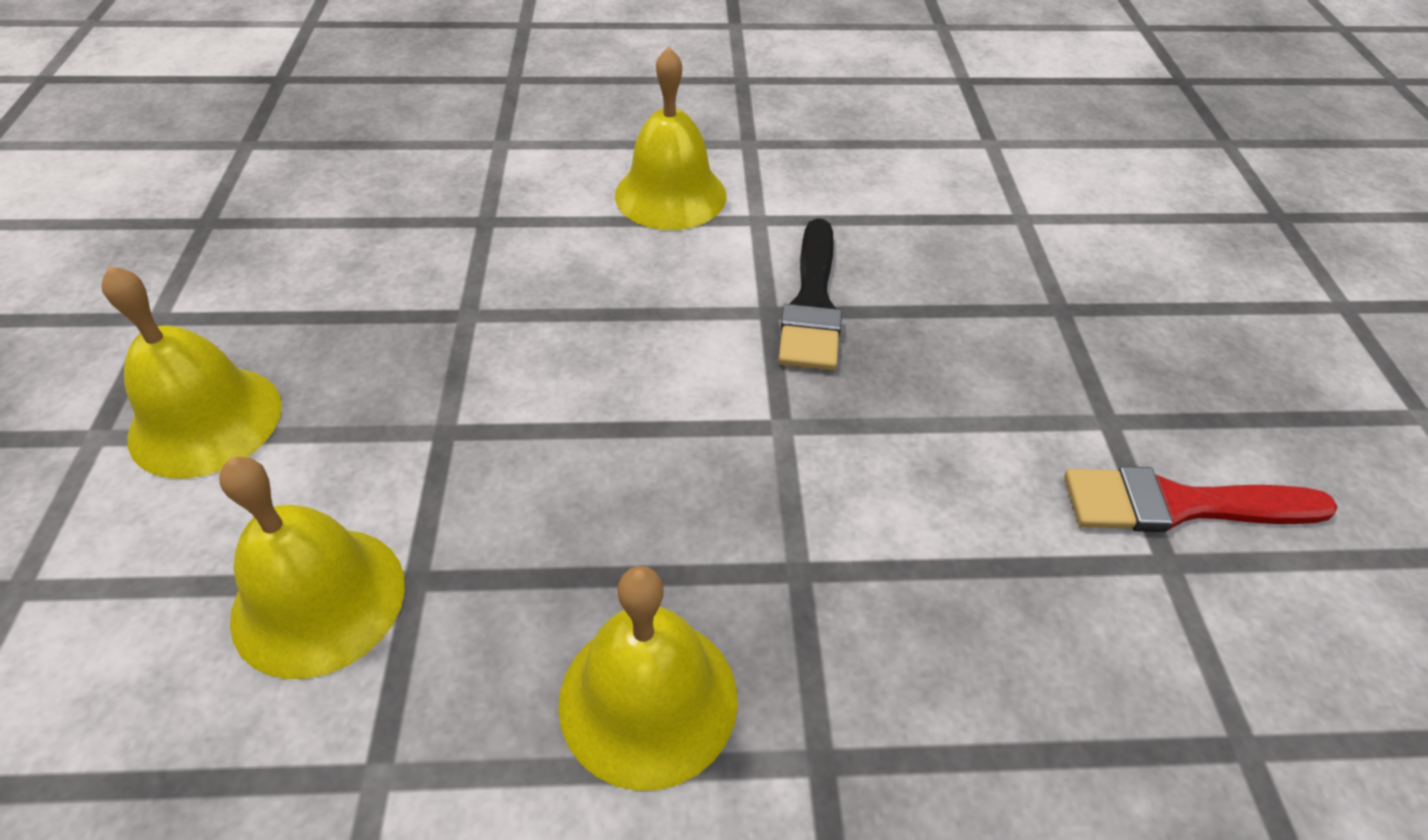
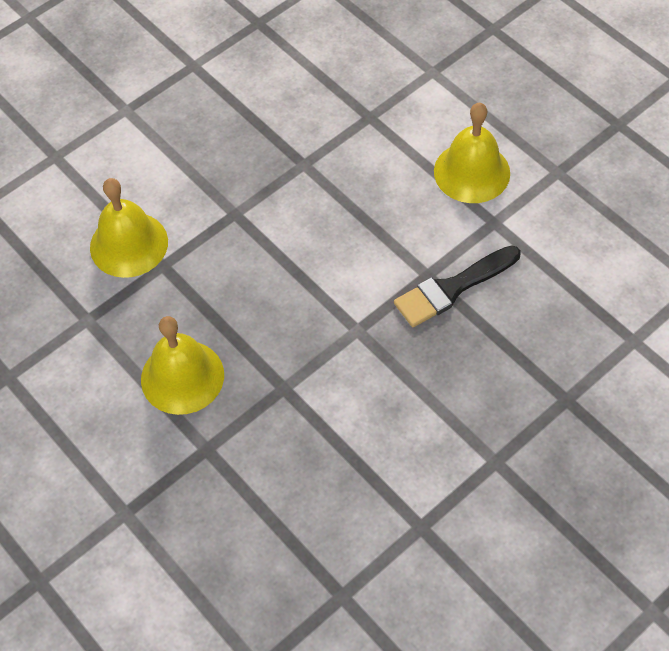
camera: 55 degrees right, 10 degrees up
yellow bell [101,266,282,479] -> none
red brush [1064,466,1338,532] -> none

